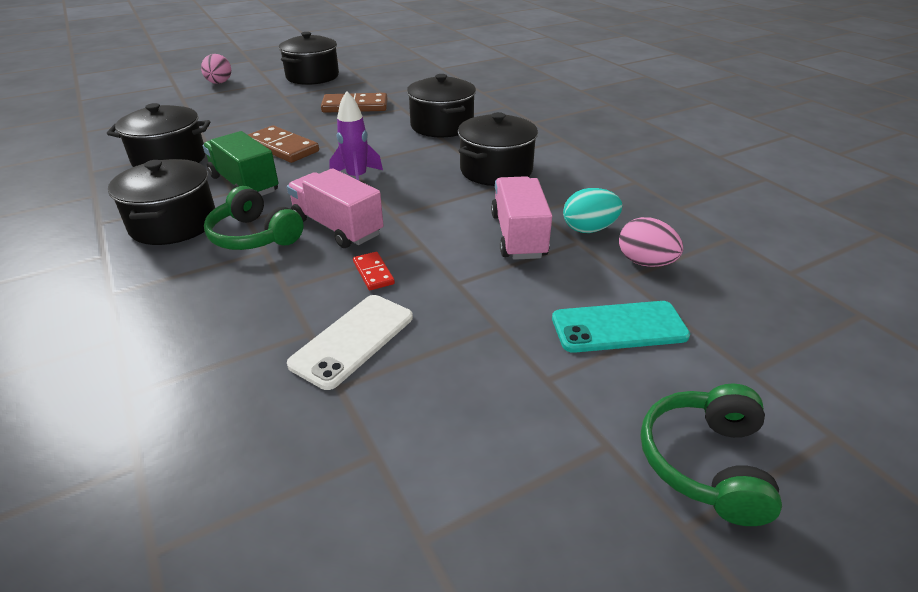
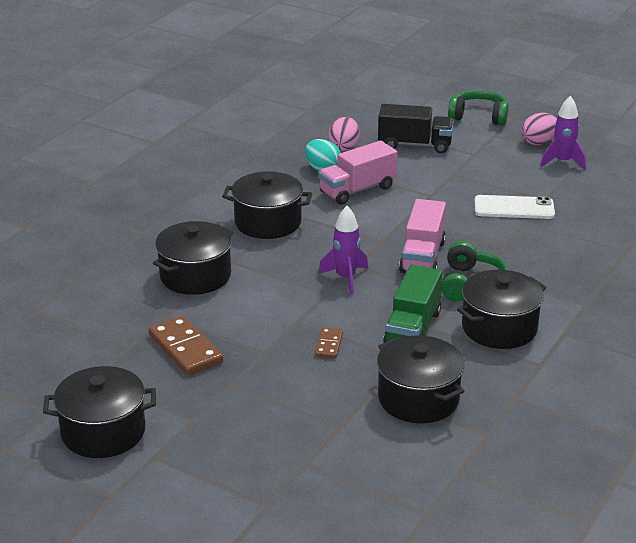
camera: 120 degrees left, 5 degrees down
pink egg [201,54,231,84] -> pink egg moved to [521,113,557,145]
brown domino [248,125,319,163] -> brown domino [315,327,343,358], size x0.53
red domino [353,252,395,290] -> none
turquoise phone [552,301,690,353] -> black truck [378,104,454,153]
green headphones [641,383,782,526] -> green headphones turned 150 degrees counterclockwise [448,90,509,126]
none -> purple rocket [540,96,586,170]

